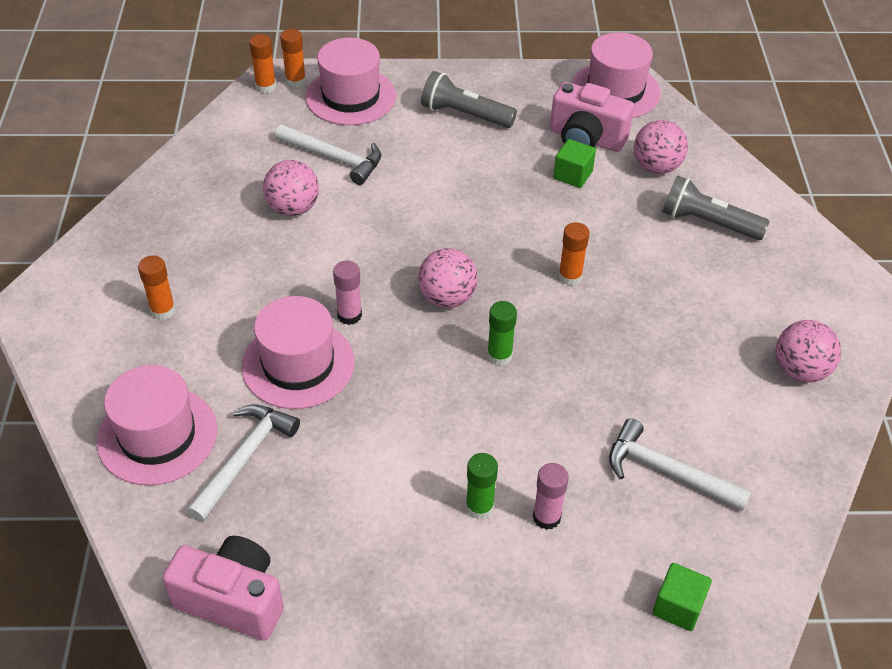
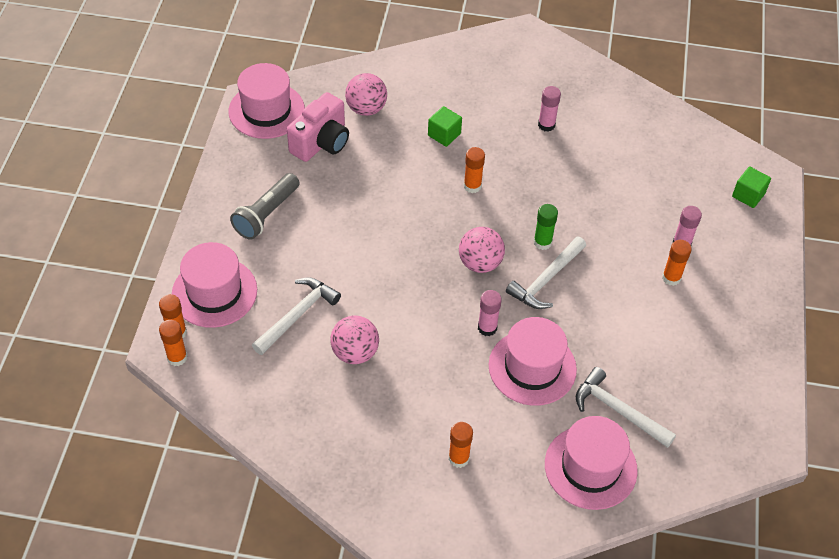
camera: 80 degrees left, 5 degrees up
pink camera [162,536,284,641] -> none
green glue stick [466,453,498,520] -> orange glue stick [662,240,692,286]
green cube [553,139,596,188] -> green cube moved to [428,106,462,147]
white hammer [609,418,751,511] -> white hammer moved to [506,236,586,309]
grey flashlight [662,175,770,240] -> none
pink ball [775,320,841,383] -> none
none -> pink glue stick [538,86,561,132]

